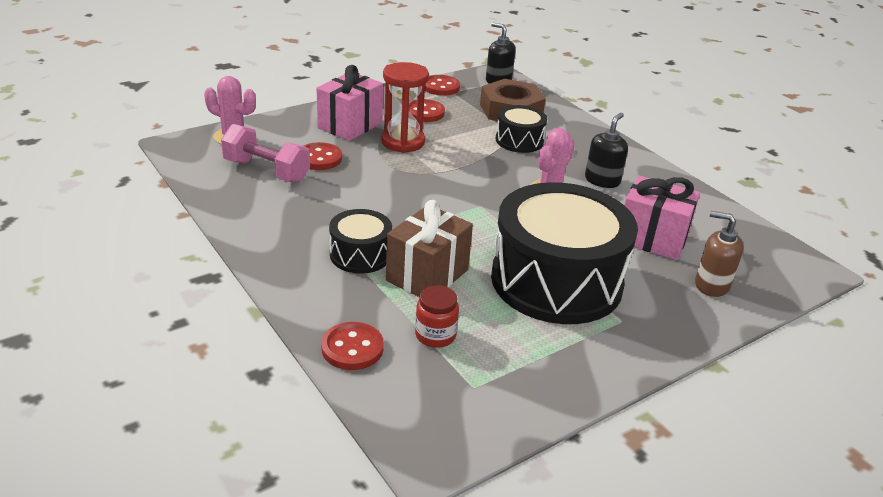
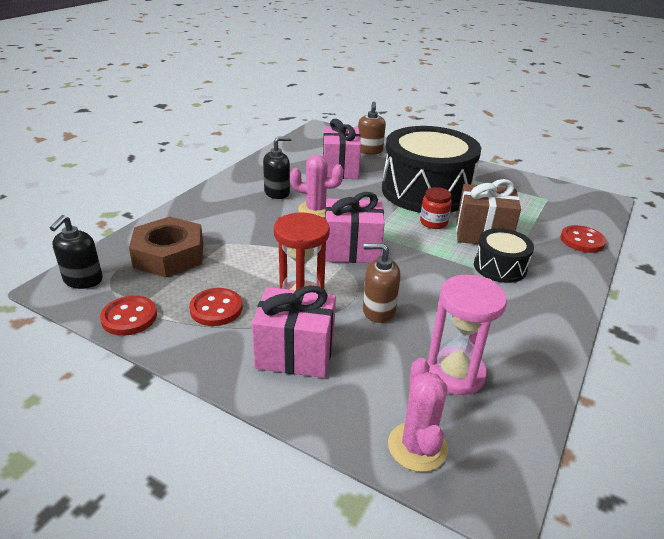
camera: 115 degrees left, 0 degrees up
pink dumbbell [221,124,310,183] -> pink hourglass [427,275,507,395]
red button [303,142,342,170] -> none
red jar [415,285,459,348] -> red jar moved to [420,187,452,229]
black drum [496,105,547,153] -> none
black soap dispenser [585,113,628,188] -> black soap dispenser turned 150 degrees clockwise [263,136,292,199]
none -> pink gift [325,192,385,263]
none -> brown soap dispenser [363,243,400,323]

